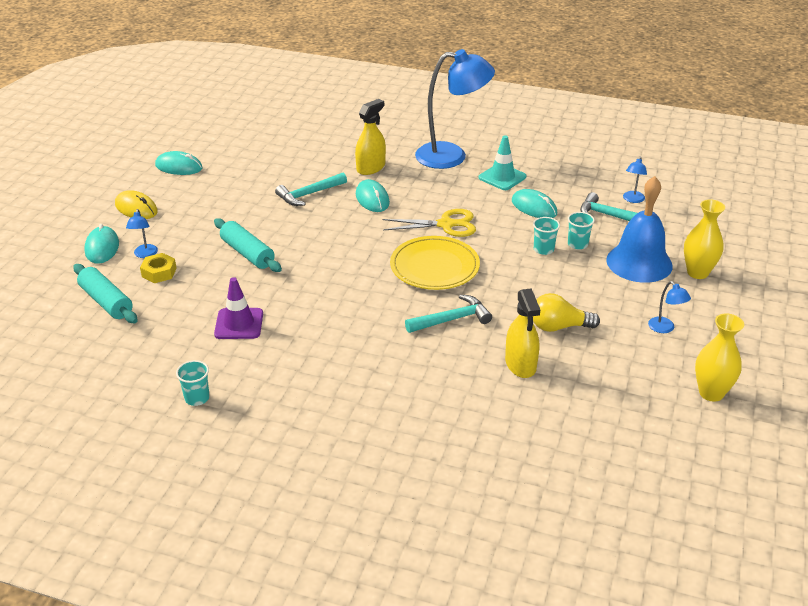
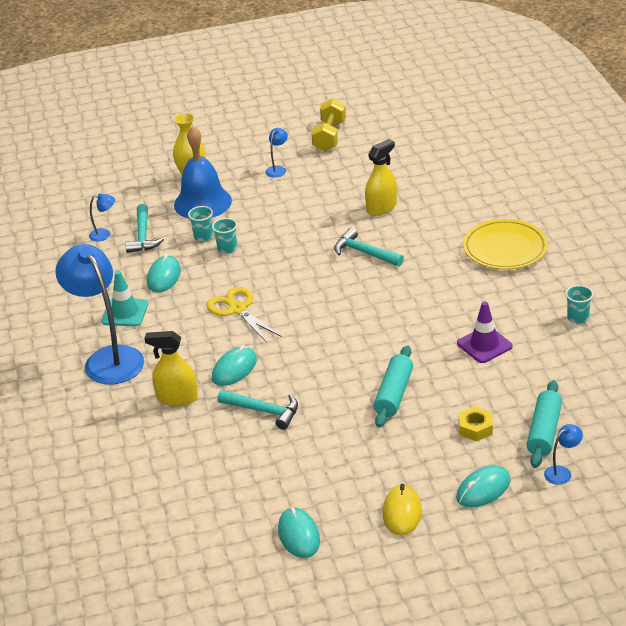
camera: 120 degrees left, 0 degrees up
blue lamp [126,209,158,258] -> blue lamp moved to [544,424,583,485]
yellow plate [390,236,480,290] -> yellow plate moved to [463,219,548,270]
yellow light bulb [533,293,600,332] -> none
yellow vase [695,313,744,402] -> yellow dumbbell [311,98,346,151]

